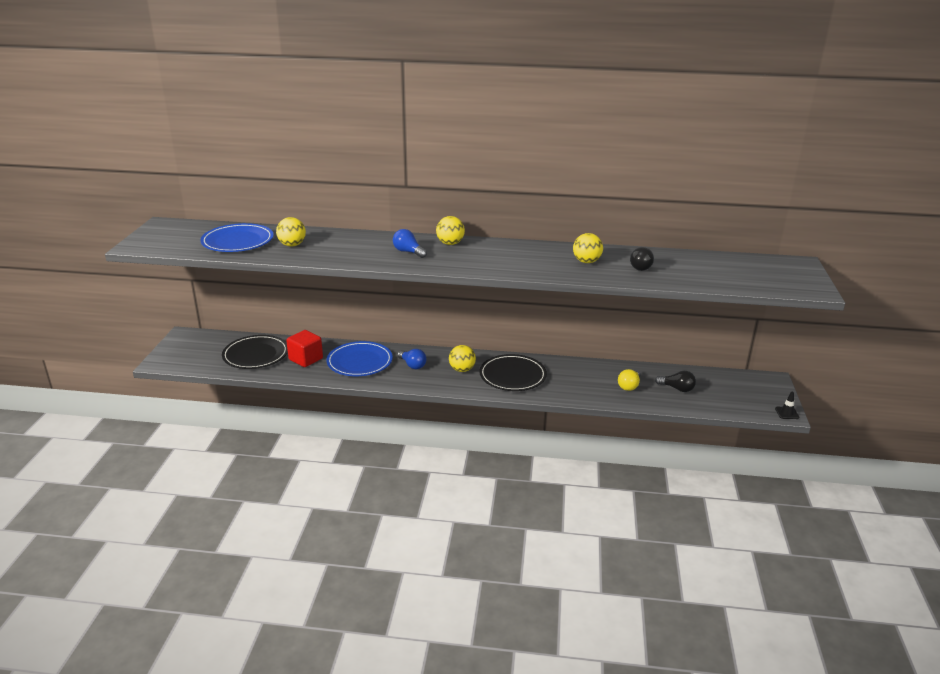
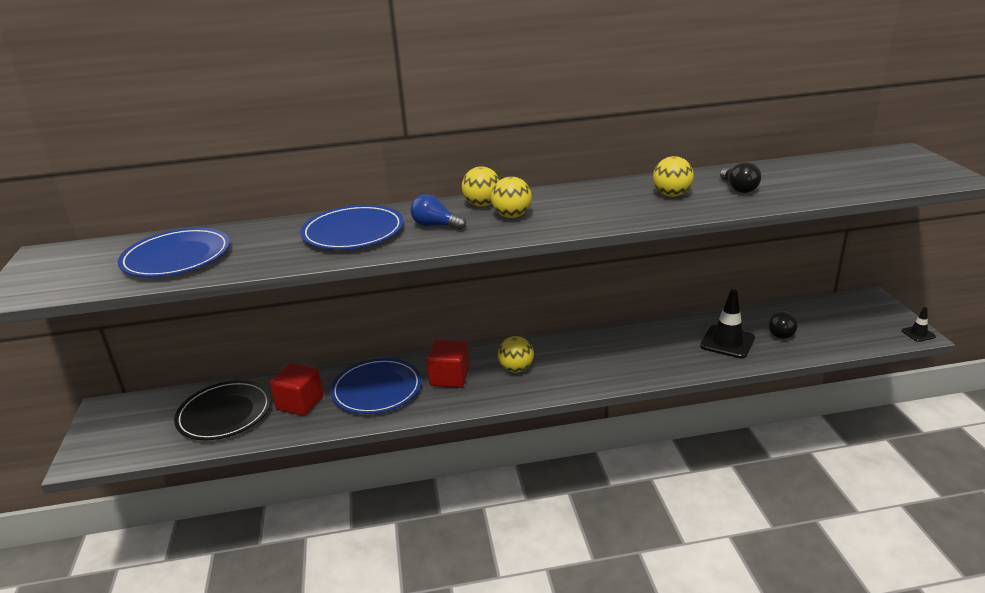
camera: 15 degrees left, 0 degrees up
yellow ball [276,217,306,246] -> yellow ball moved to [491,177,532,218]
blue light bulb [398,349,426,369] -> red cube [427,340,470,388]
black plate [479,354,547,391] -> none
yellow light bulb [618,369,641,391] -> black traffic cone [700,289,755,358]
black light bulb [655,371,696,392] -> black light bulb turned 105 degrees clockwise [769,311,798,339]
none -> blue plate [300,205,404,250]

